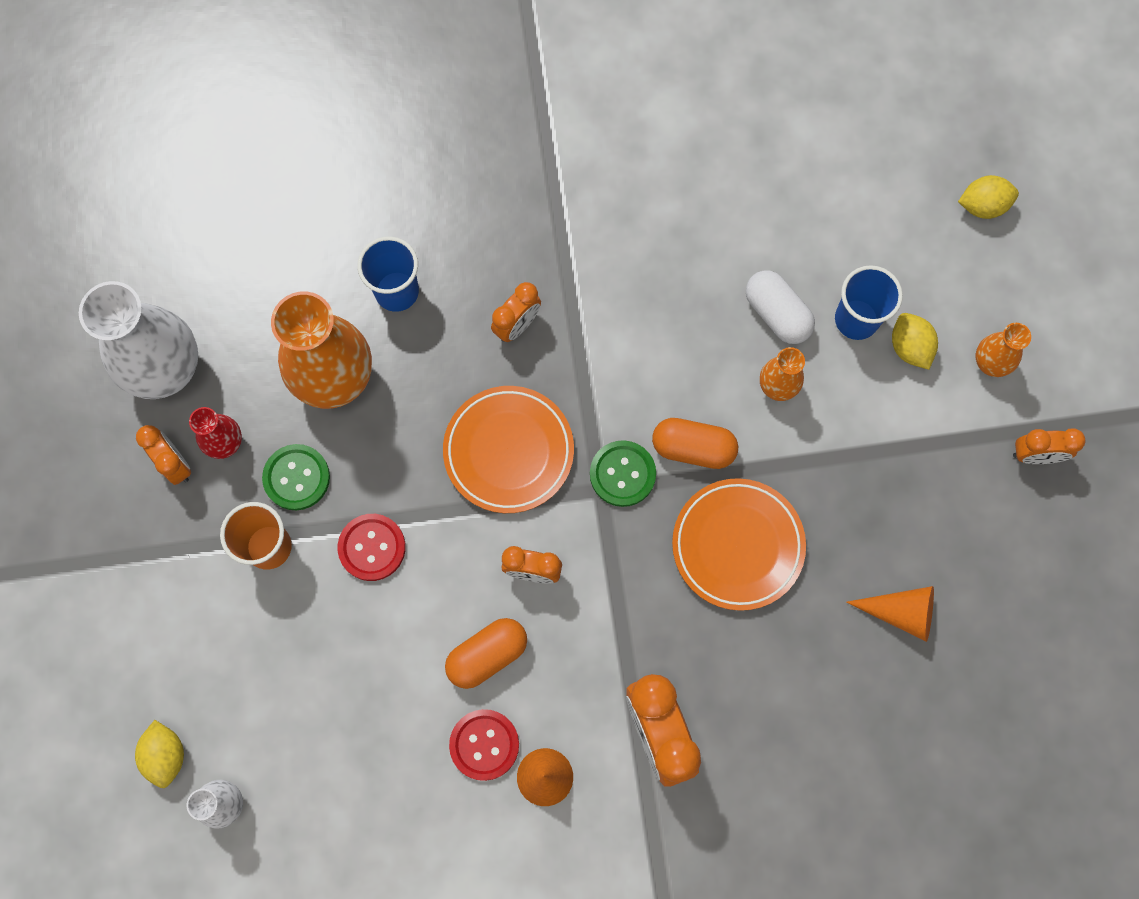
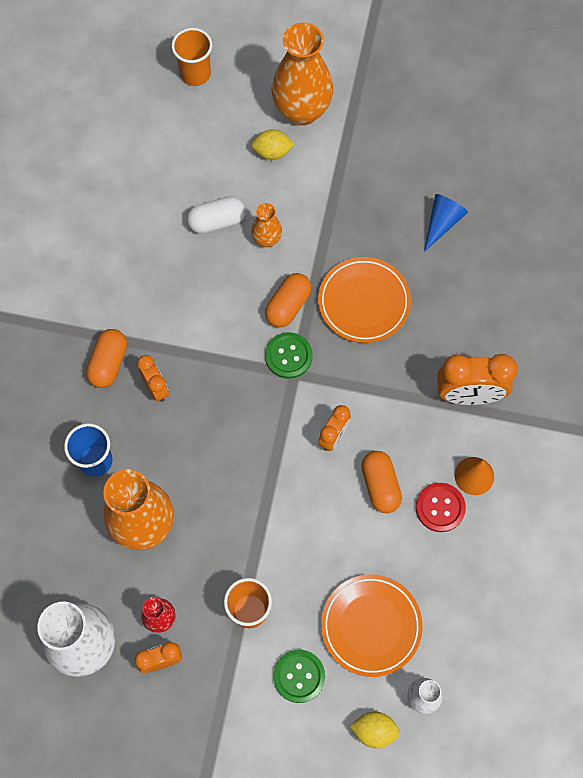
camera: 70 degrees left, 5 degrees down
green button [262,444,330,510] -> green button moved to [273,650,325,703]
red button [338,514,406,581] -> none
orange plate [443,386,574,513] -> orange plate moved to [321,574,423,677]
blue cup [835,265,903,340] -> none
orange cone [846,586,934,642] -> blue cone [424,194,468,252]
yellow lemon [958,175,1019,219] -> orange cup [172,28,212,86]
orange vase [976,323,1031,377] -> orange vase [272,23,333,126], size x2.05
orange clock [1013,428,1085,464] -> none
none -> orange capsule [86,329,127,388]

